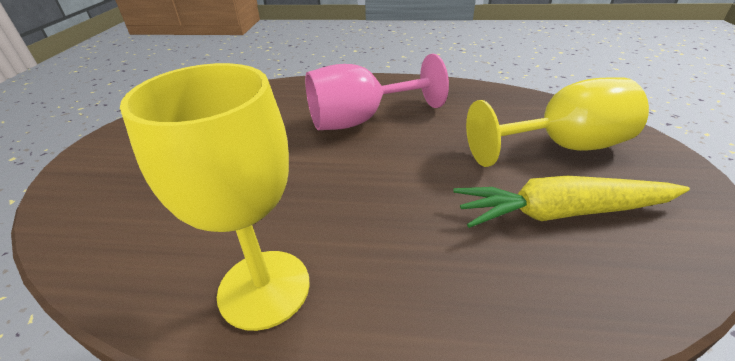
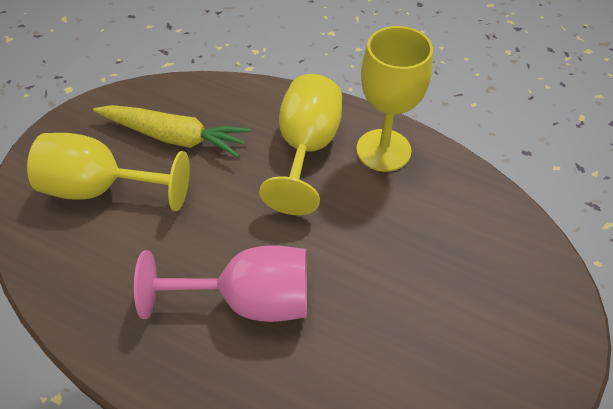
camera: 160 degrees left, 15 degrees up
none -> yellow goblet [259,74,342,215]

